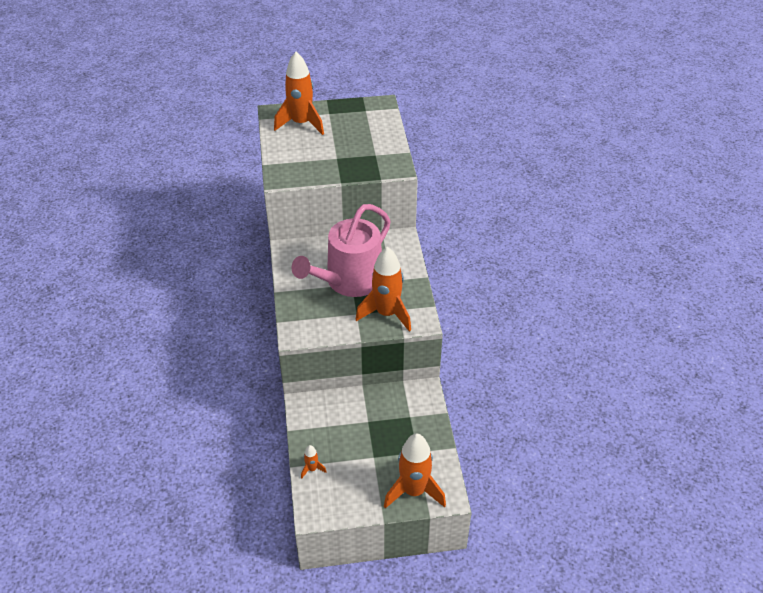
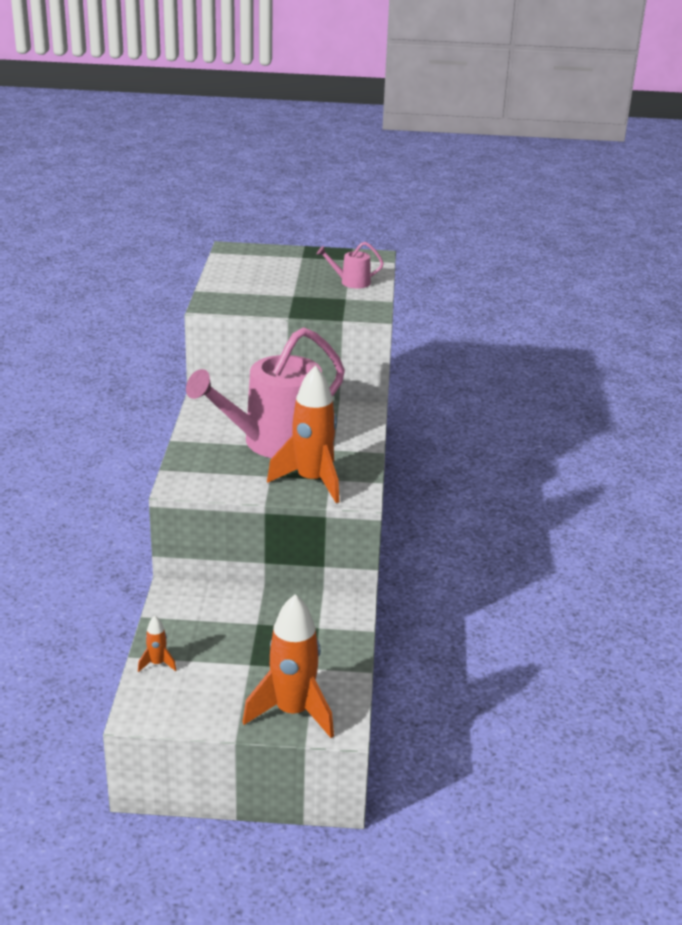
camera: 10 degrees right, 15 degrees down
orange rocket [274,52,324,135] -> none
none -> pink watering can [317,242,384,288]

